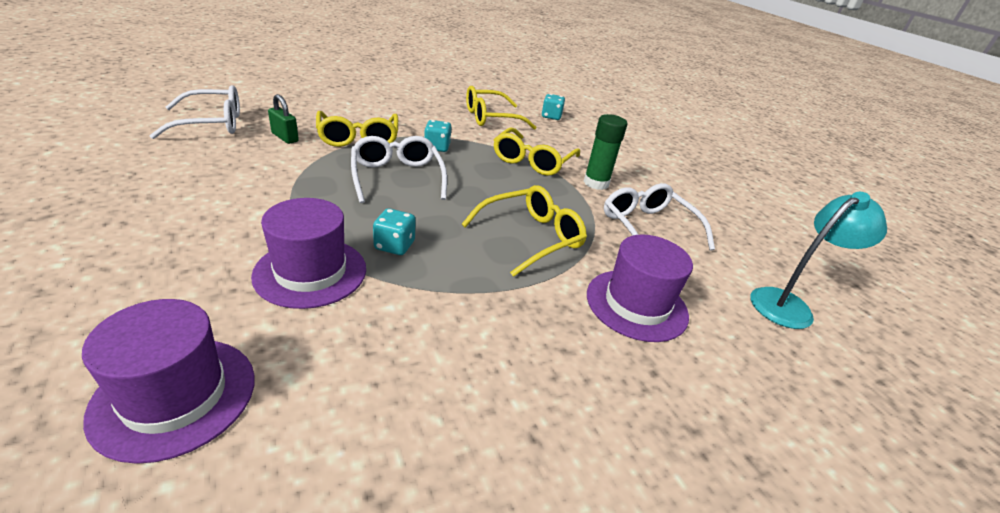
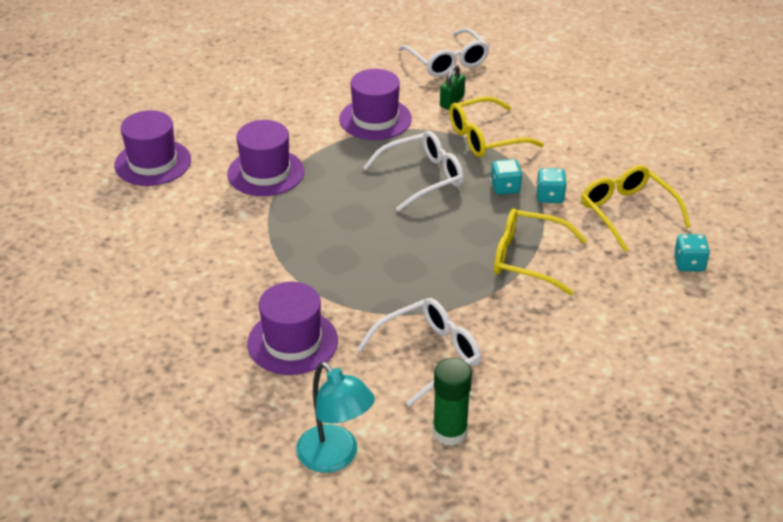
camera: 85 degrees right, 5 degrees up
turquoise dice [373,208,416,255] -> turquoise dice moved to [536,168,567,203]
yellow glasses [462,185,587,277] -> none
green glue stick [583,114,627,190] -> green glue stick moved to [433,358,472,446]
none -> purple hat [339,69,412,140]

